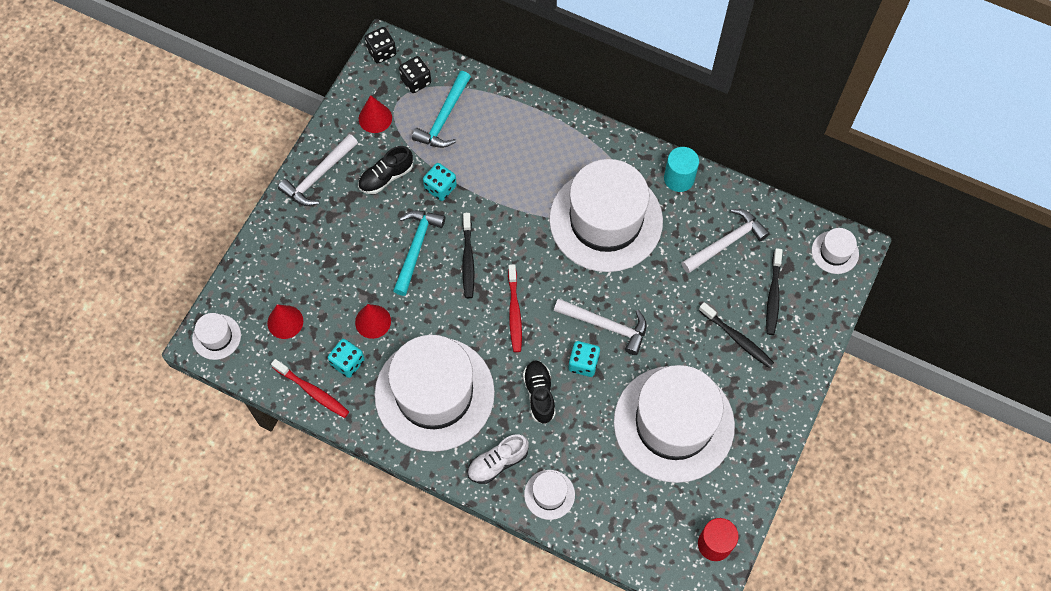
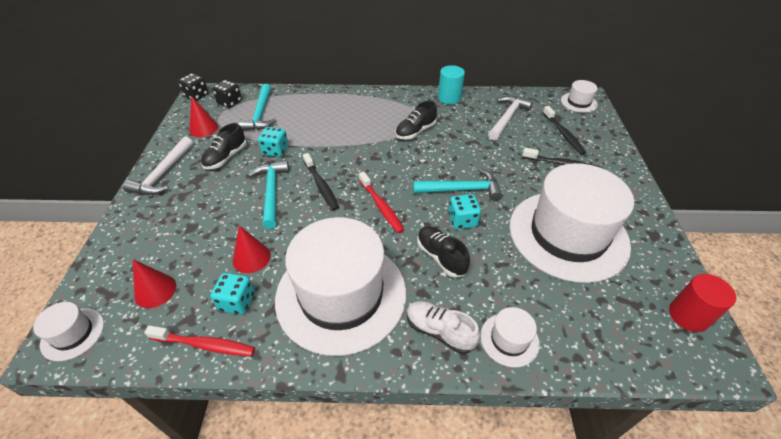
camera: 25 degrees left, 20 degrees down
white shoe [467,434,529,484] -> white shoe turned 90 degrees clockwise [406,301,480,354]
white hat [549,159,663,272] -> black shoe [395,101,437,140]
white hammer [554,298,647,355] -> turquoise hammer [413,168,503,201]

